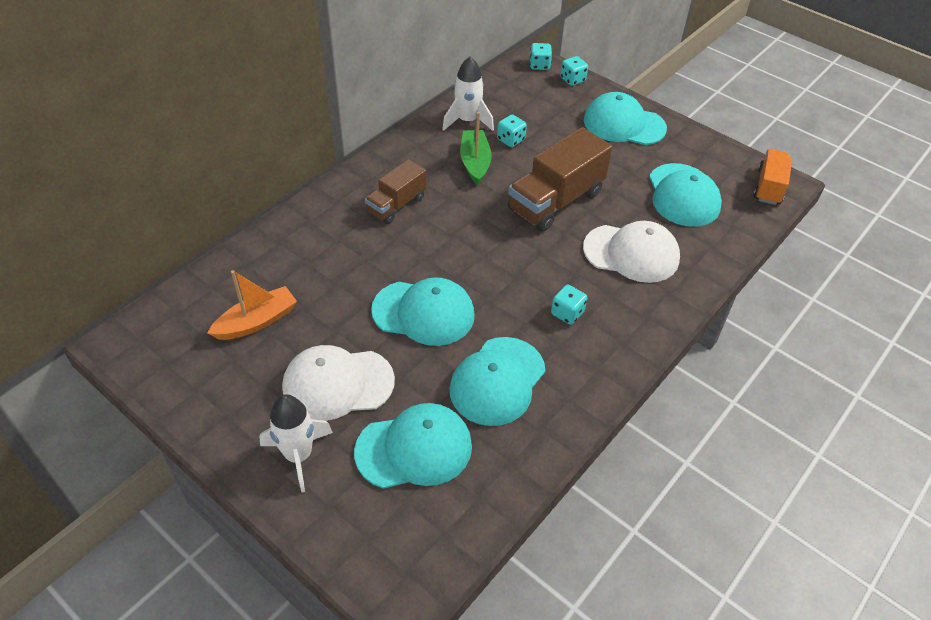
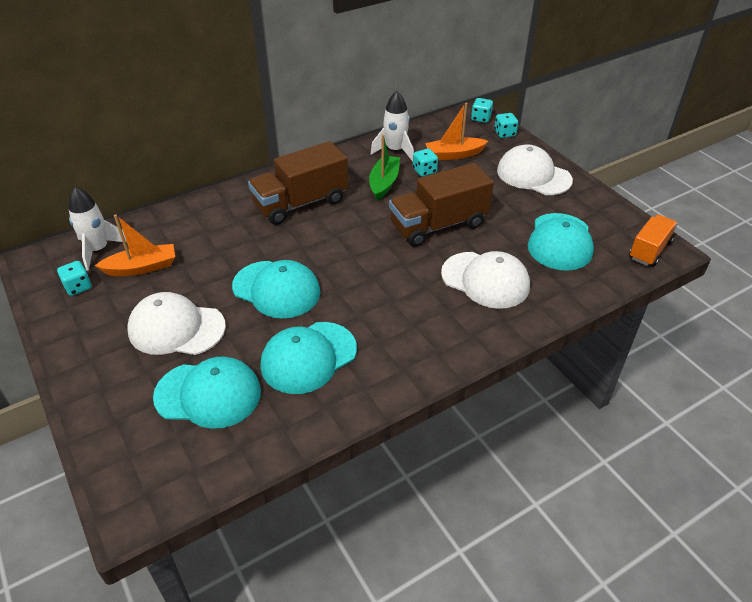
camera: 20 degrees right, 5 degrees down
white rocket [259,395,333,493] -> white rocket moved to [68,187,127,271]
brown truck [365,159,427,224] -> brown truck [248,141,348,225], size x1.66
turquoise dice [551,284,587,325] -> turquoise dice moved to [57,261,92,296]
turquoise cap [584,92,667,145] -> white cap [497,144,573,195]
none -> orange boat [425,103,488,160]

